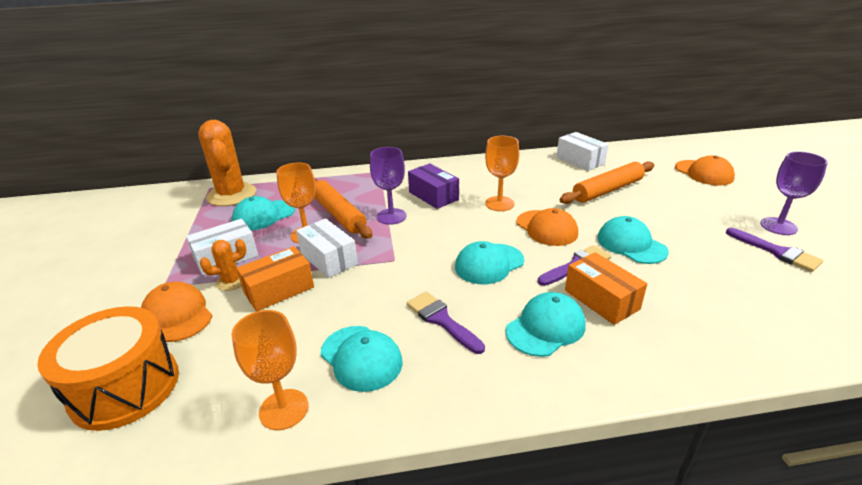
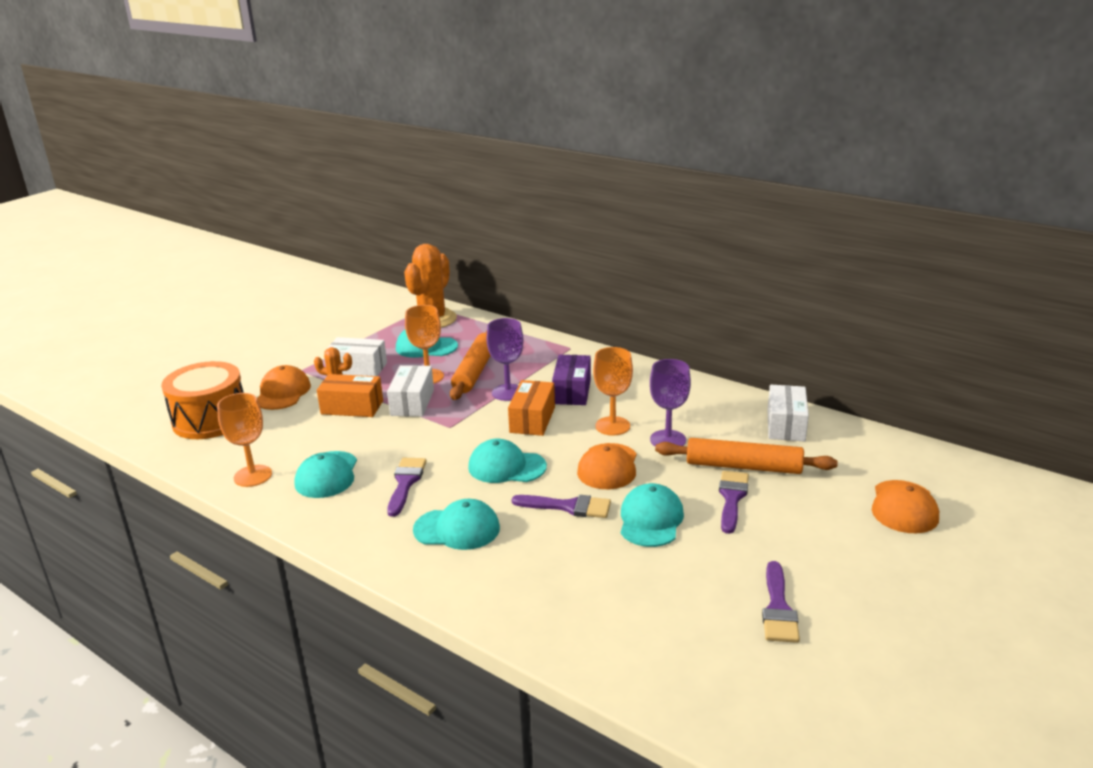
camera: 45 degrees right, 5 degrees down
orange box [565,252,647,325] -> orange box moved to [508,380,555,436]
purple goblet [760,151,828,235] -> purple goblet moved to [650,359,691,446]
none -> purple brush [719,471,749,534]

